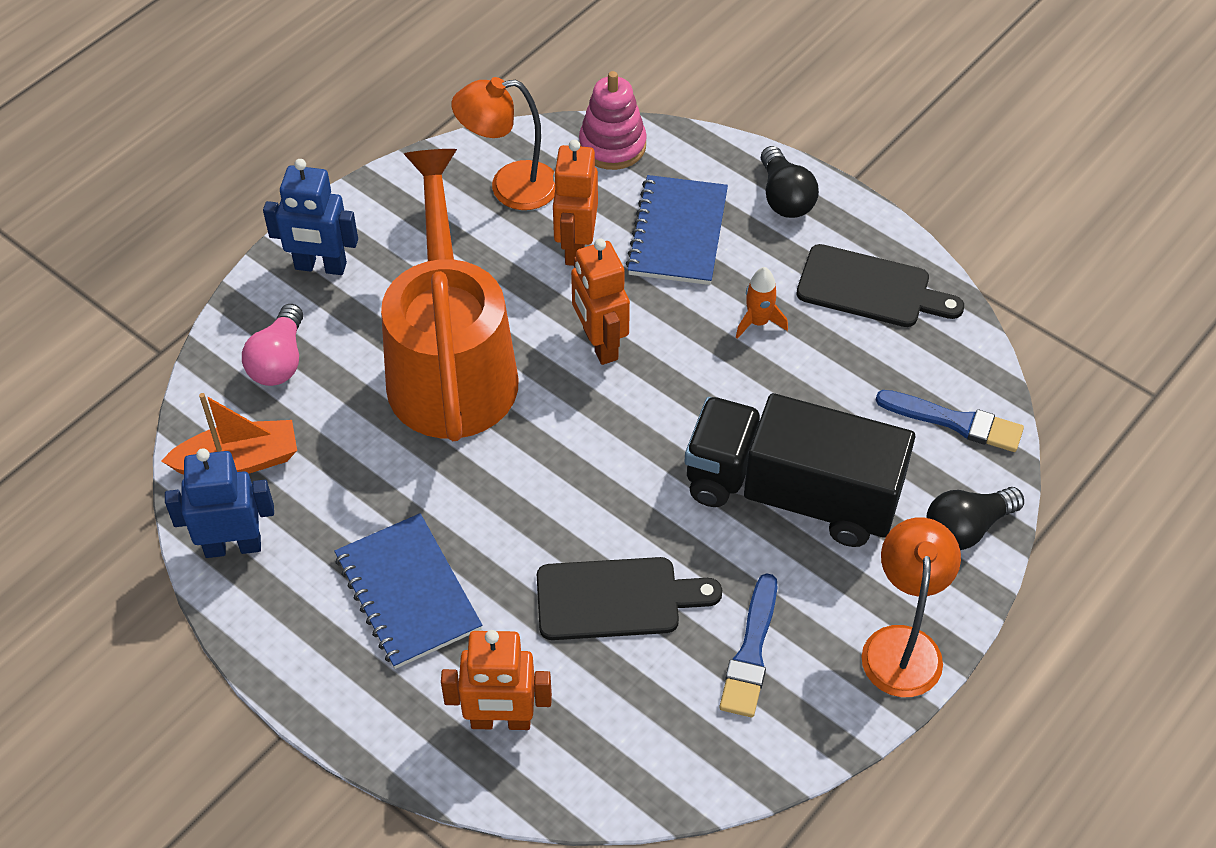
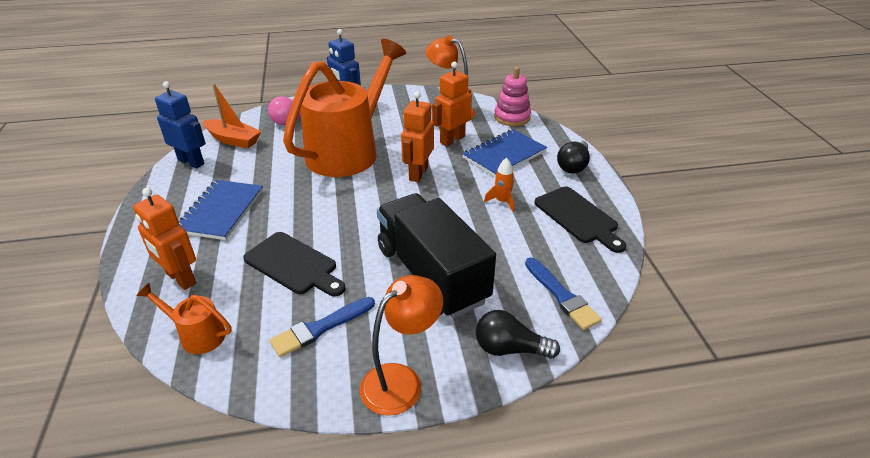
camera: 40 degrees right, 15 degrees down
none -> orange watering can [136,283,232,354]

